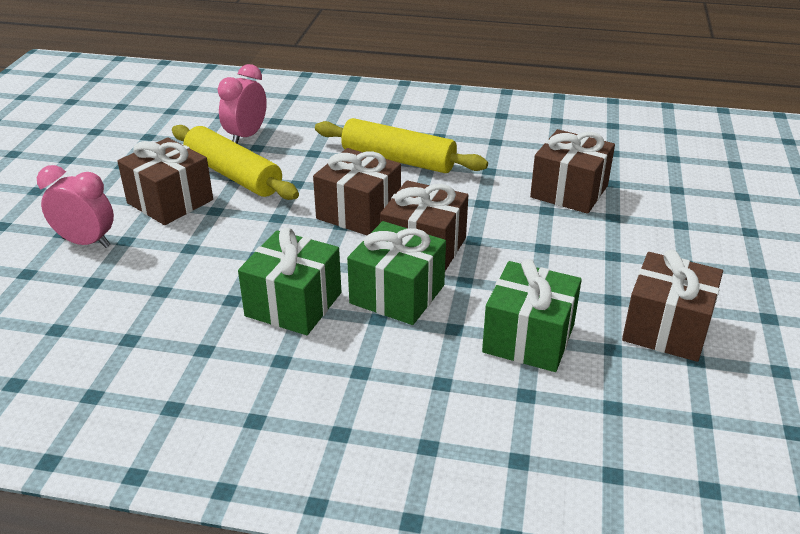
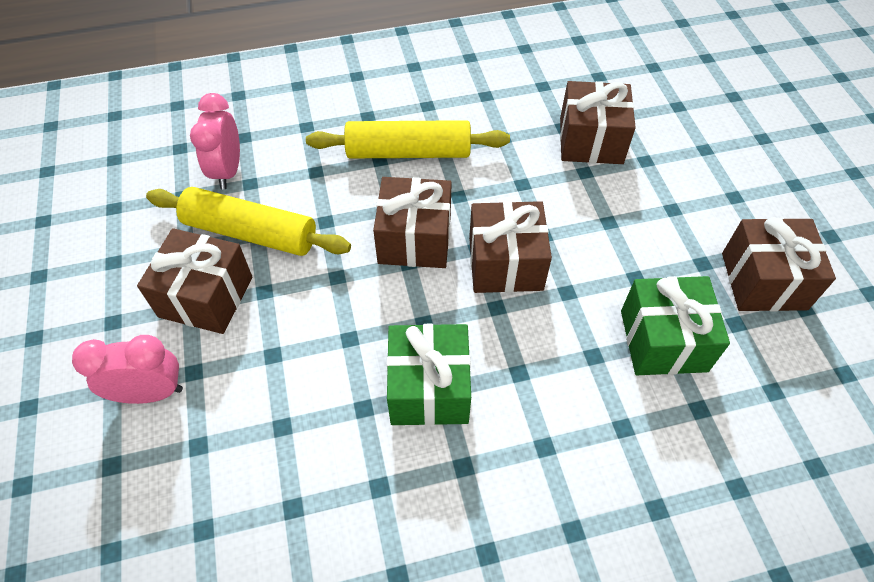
camera: 25 degrees left, 20 degrees up
green gift [347,221,446,325] -> none

